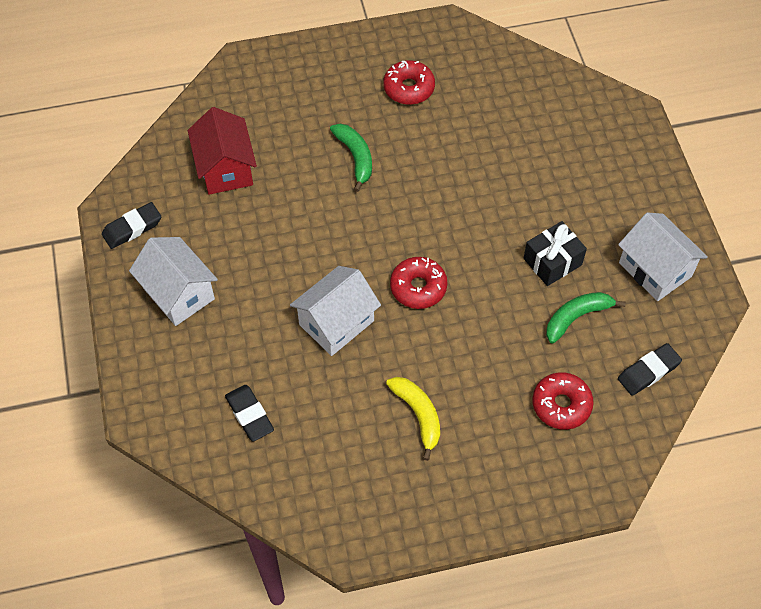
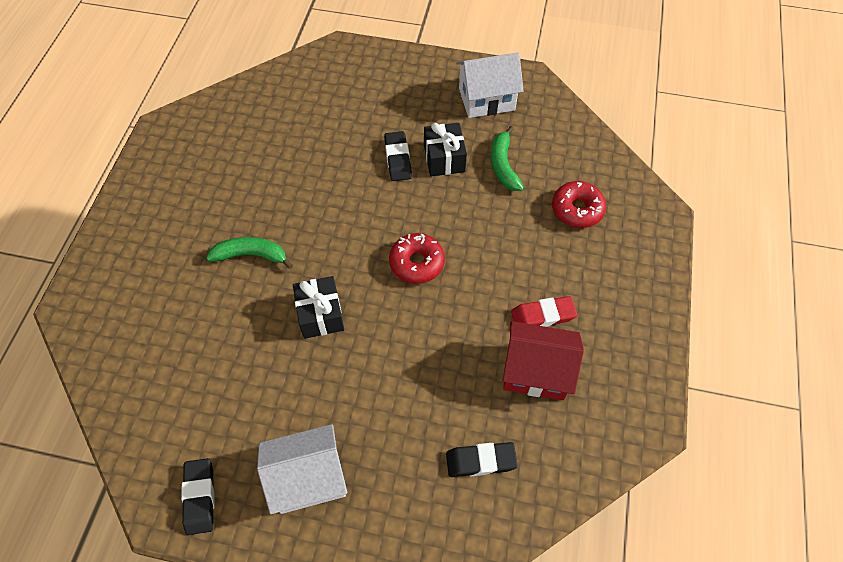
camera: 65 degrees left, 0 degrees up
red house [188,107,257,195] -> red house moved to [503,321,584,400]
white house [290,266,381,356] -> none
red donut [383,60,435,105] -> none
yellow banana [386,377,440,461] -> red eraser [511,296,577,327]
black eraser [618,343,682,396] -> black eraser moved to [384,131,412,181]
none -> black gift [293,276,344,339]

